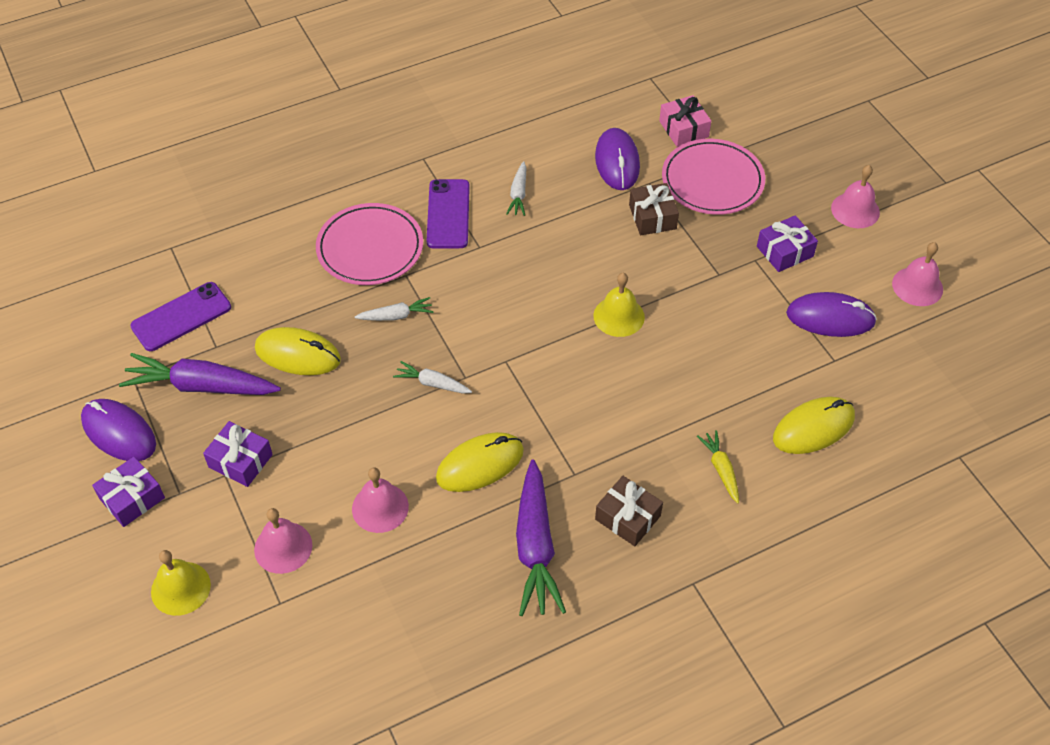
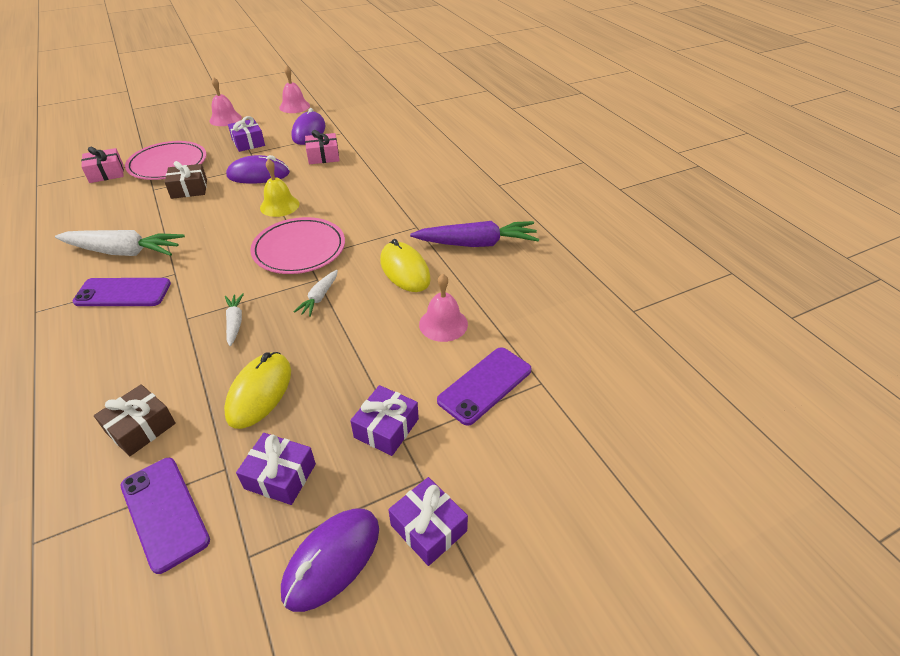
camera: 90 degrees left, 10 degrees down
purple carrot [119,353,281,395] -> purple gift [236,433,316,505]
yellow bell [151,550,211,616] -> none
pink bell [254,508,313,574] -> purple phone [437,347,532,426]
pink plate [316,203,423,285] -> pink plate moved to [250,217,345,274]
white carrot [506,161,526,216] -> white carrot [55,230,185,256], size x1.96
purple mouse [595,128,640,190] -> purple mouse moved to [226,155,290,184]
brown gift [595,476,663,546] -> brown gift moved to [94,384,176,456]
yellow carrot [697,430,739,504] -> none
yellow mouse [773,397,855,454] -> none
none -> pink gift [305,130,340,164]

